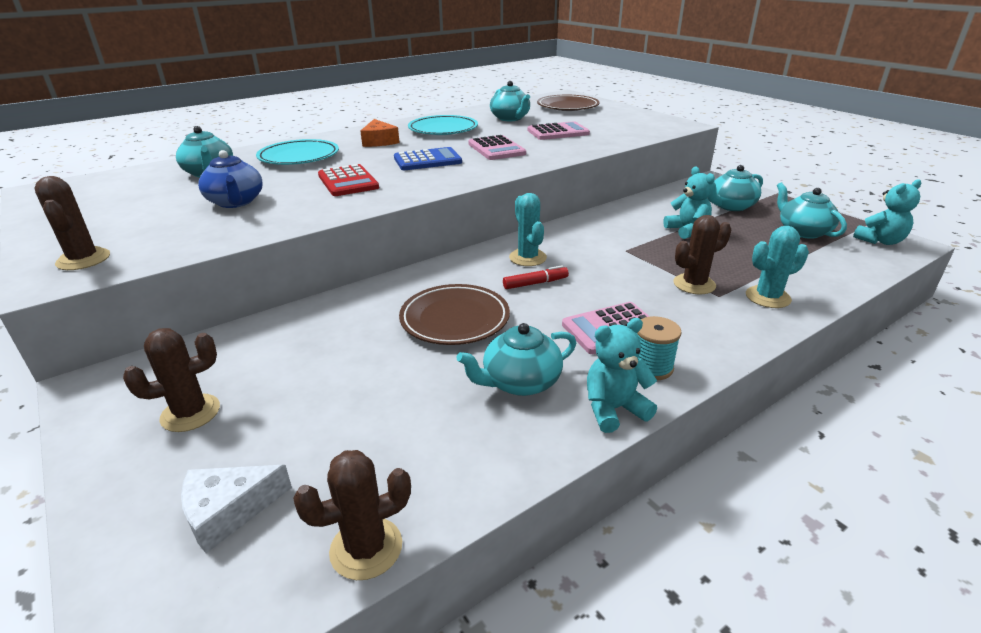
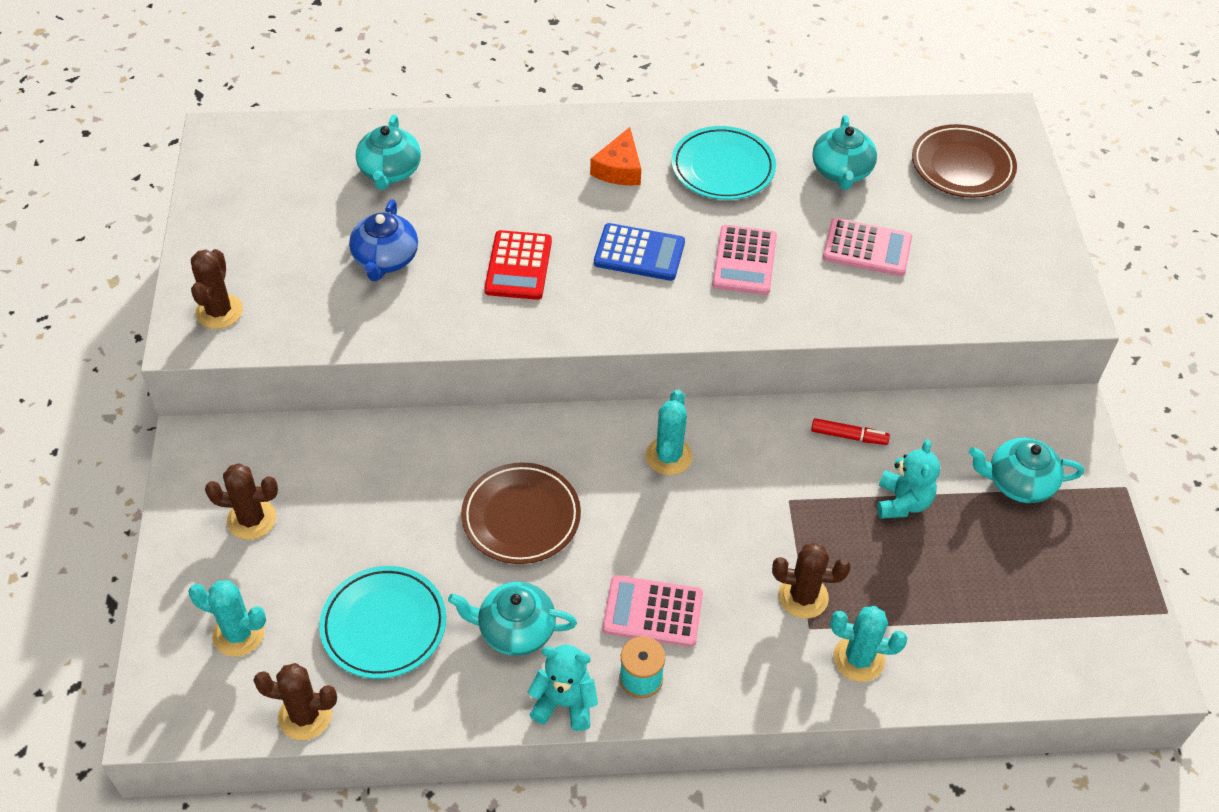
camera: 30 degrees right, 20 degrees up
white cheese [181,465,292,553] -> turquoise cactus [188,580,266,657]
turquoise plate [256,139,339,165] -> turquoise plate moved to [319,566,446,679]
red marker [503,265,569,289] -> red marker moved to [811,418,890,445]
turquoise teapot [777,182,847,239] -> none
turquoise teddy bear [853,179,922,245] -> none

